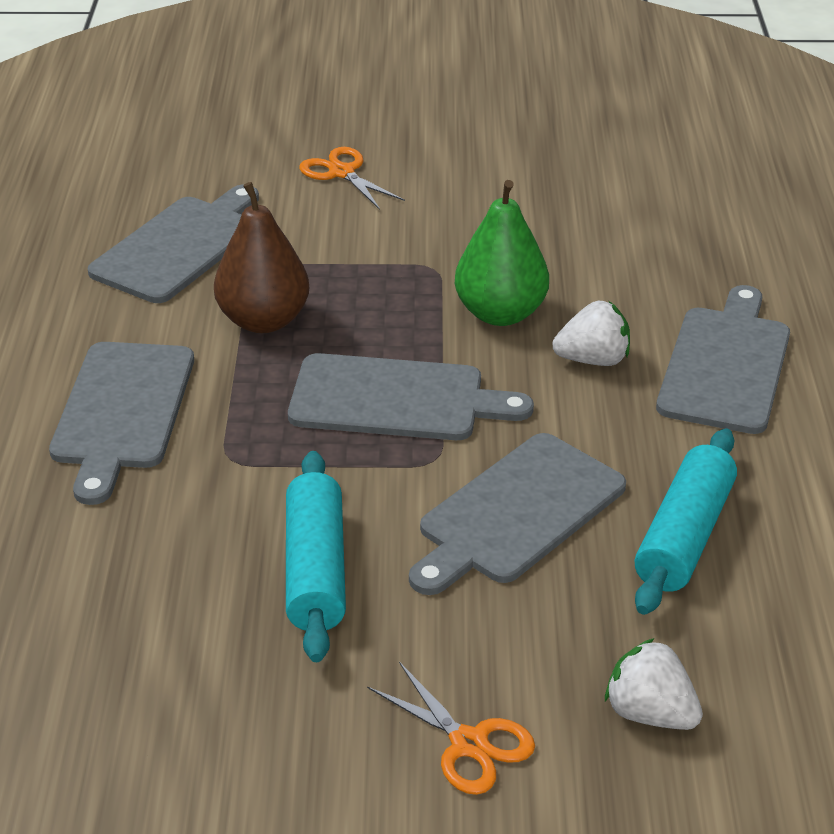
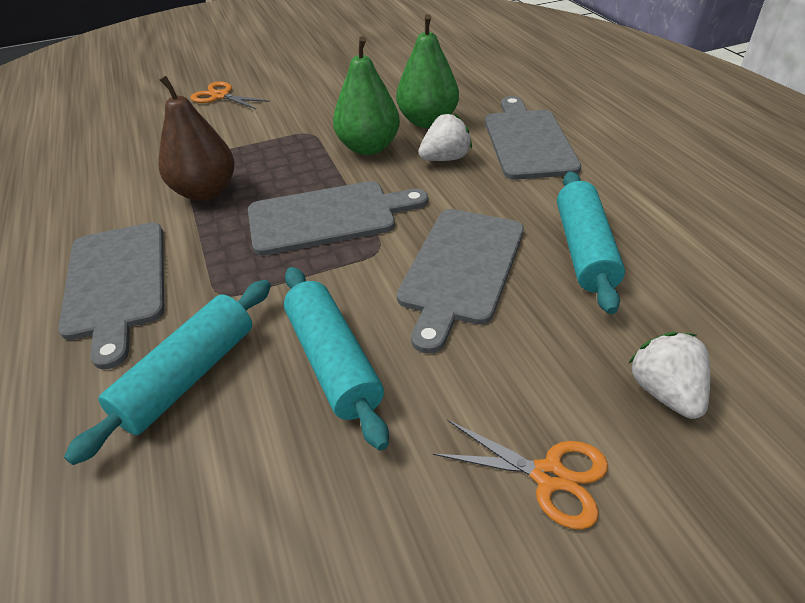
camera: 20 degrees left, 5 degrees up
grey cutting board [88,185,259,303] -> none
white strawberry [605,638,703,730] -> white strawberry turned 60 degrees clockwise [628,332,710,419]
none -> turquoise rolling pin [64,280,271,465]
none -> green pear [396,14,459,128]

